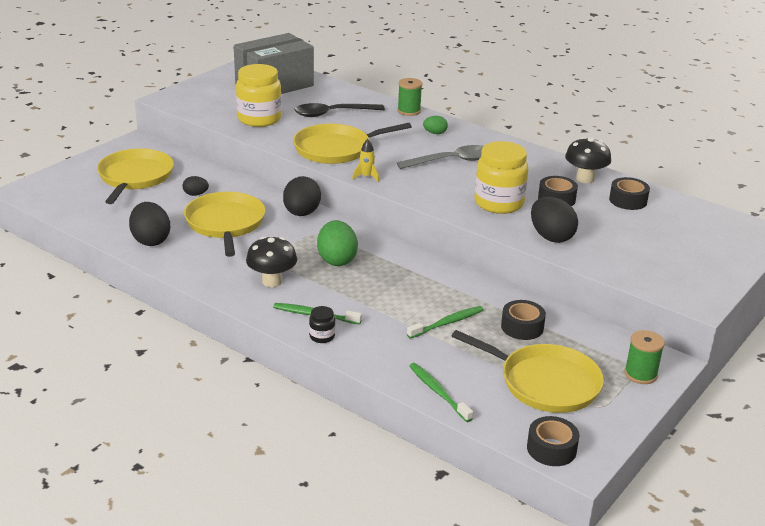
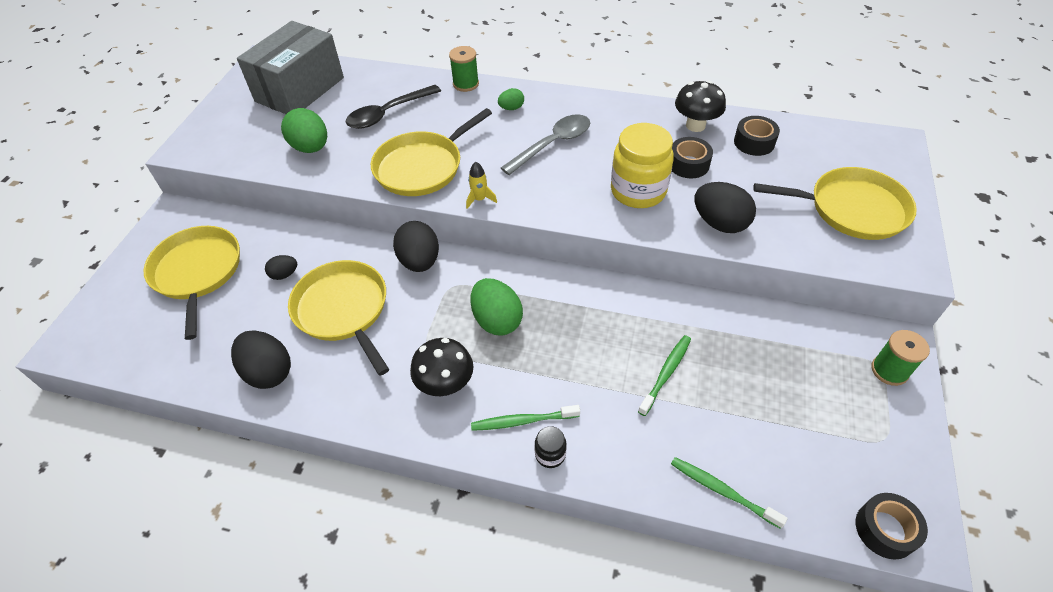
camera: 20 degrees left, 20 degrees up
yellow jar [236,64,282,127] -> green egg [281,108,327,153]
yellow pan [452,330,604,413] -> yellow pan moved to [753,167,917,240]
black tape [501,300,546,340] -> none

